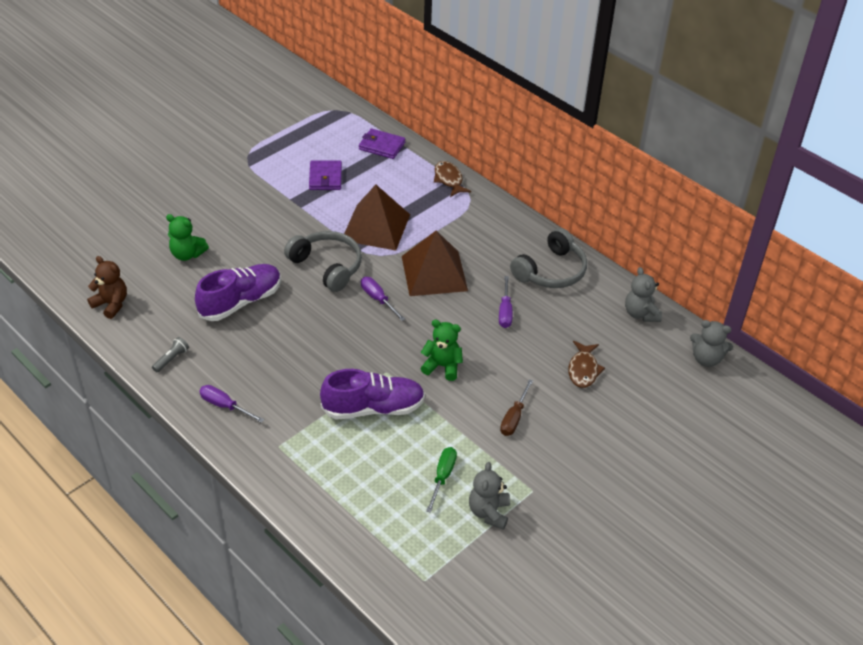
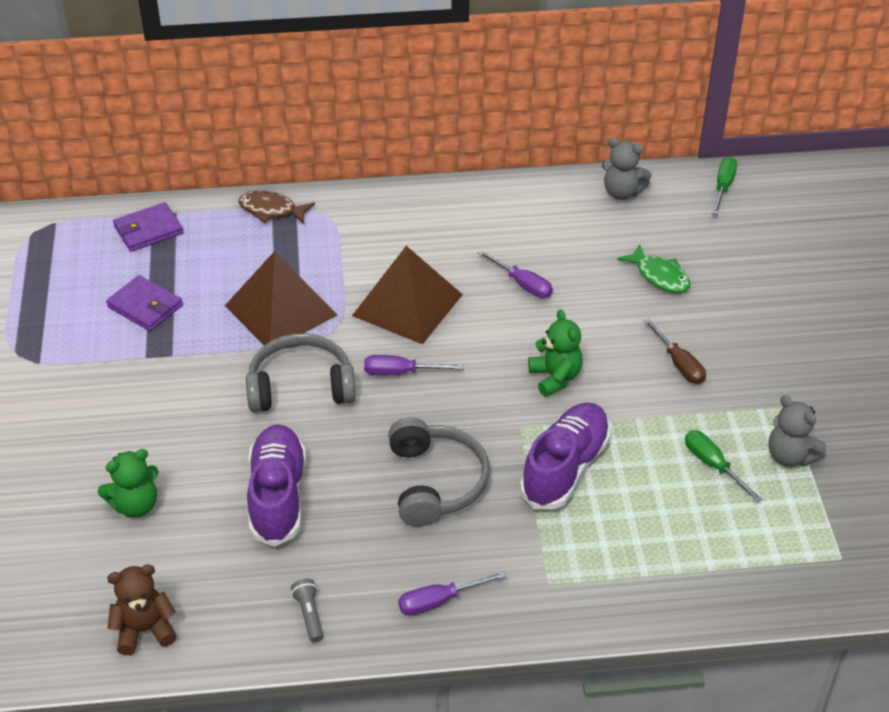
camera: 50 degrees left, 0 degrees up
green teddy bear [421,320,463,381] -> green teddy bear turned 105 degrees clockwise [528,309,583,397]
grey headphones [510,228,587,288] -> grey headphones moved to [388,418,490,527]
brown fish [568,341,605,388] -> green fish [617,244,690,293]
grey teddy bear [690,320,733,367] -> green screwdriver [712,157,737,215]

